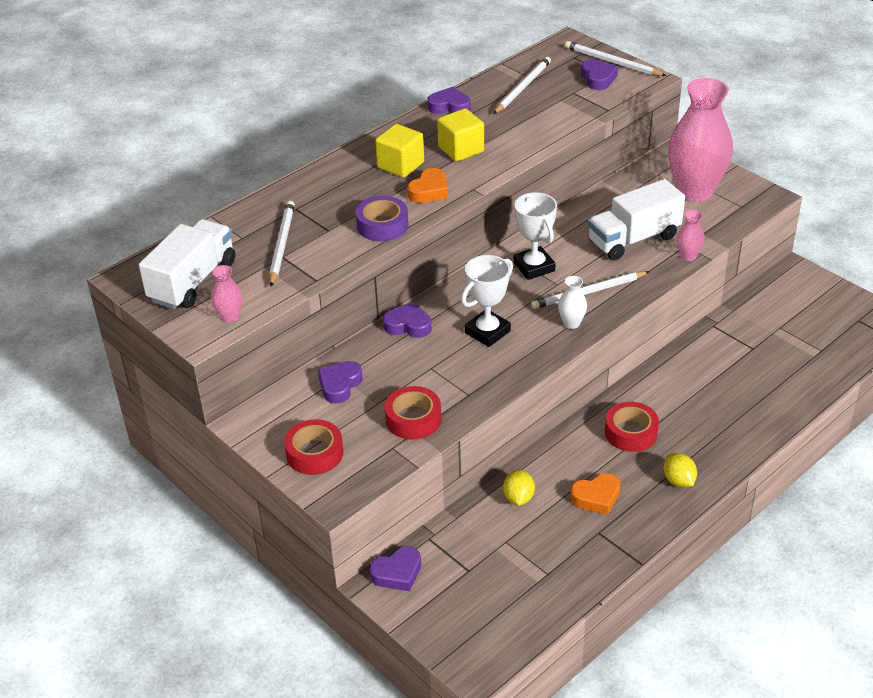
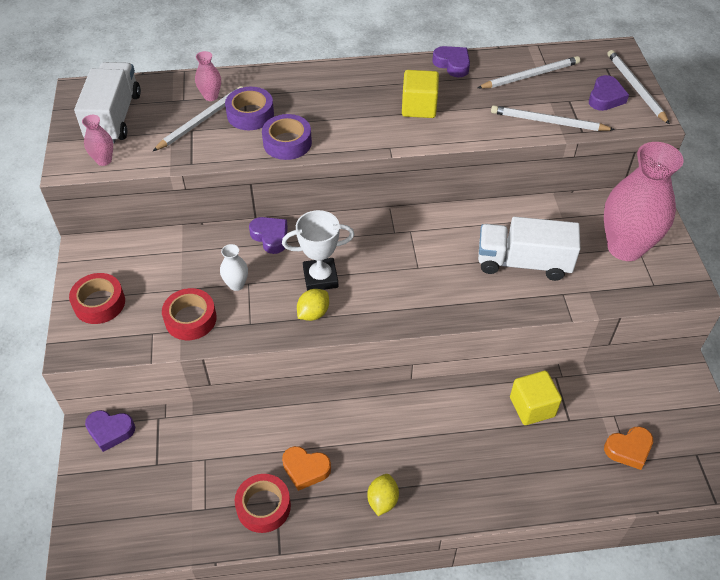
camera: 35 degrees right, 10 degrees up
white truck [139,219,235,309] -> white truck turned 60 degrees counterclockwise [74,62,141,143]
purple heart [318,361,363,404] -> none
yellow cube [375,124,424,178] -> yellow cube moved to [510,371,562,425]
orange heart [407,168,448,203] -> orange heart moved to [604,426,653,470]
yellow lemon [503,470,535,506] -> yellow lemon moved to [297,289,329,321]
white trophy [513,192,557,280] -> none
white pencil [531,271,650,309] -> white pencil moved to [491,105,615,131]
white vase [558,276,587,329] -> white vase moved to [220,244,248,291]
red tape [605,402,659,452] -> red tape moved to [235,474,291,533]
pink vase [677,210,705,261] -> pink vase moved to [195,51,221,101]
none -> purple tape [225,87,274,130]

